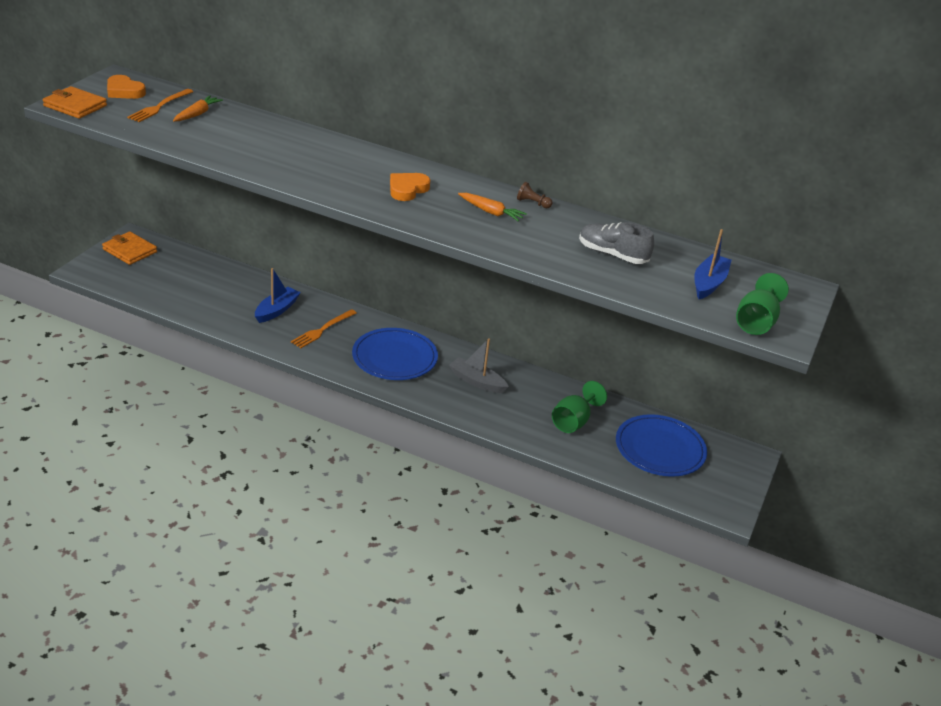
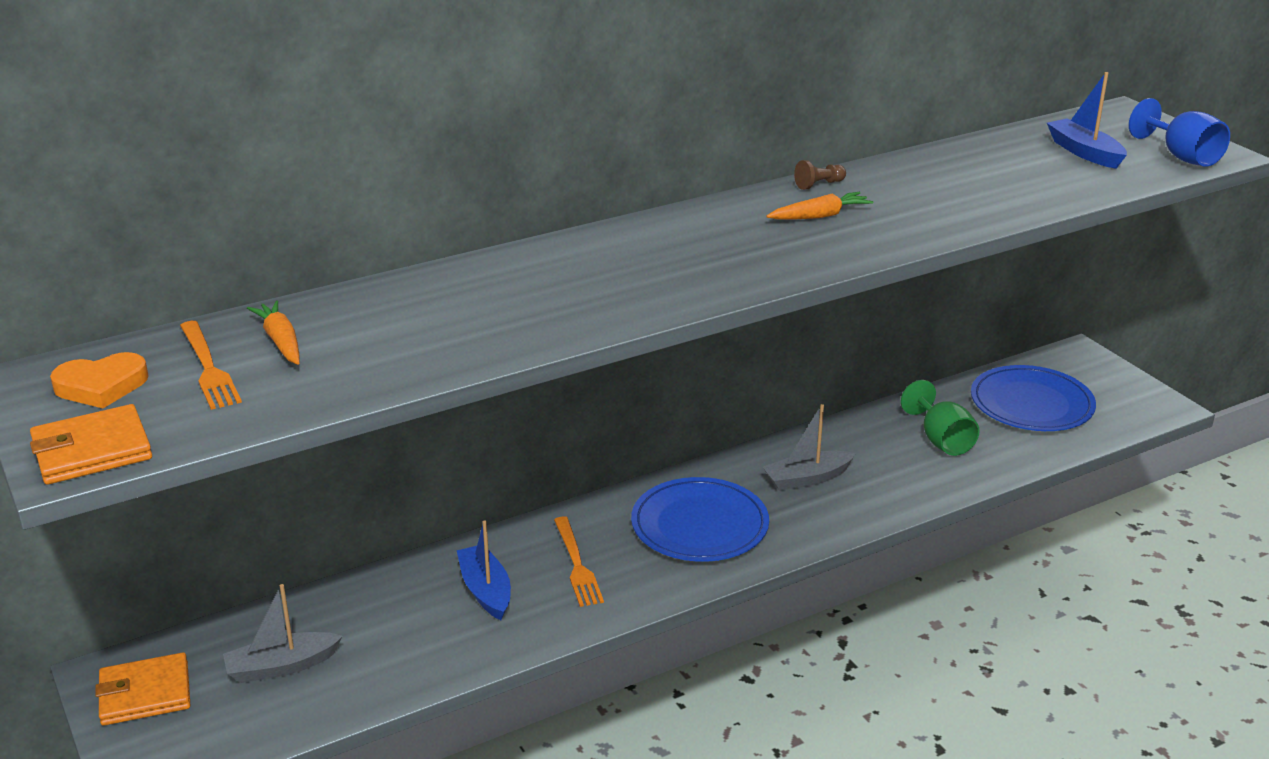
camera: 50 degrees left, 5 degrees down
orange heart [390,173,430,201] -> none
grey shoe [579,222,654,264] -> none
green goblet [736,273,789,335] -> blue goblet [1129,98,1230,167]
none -> grey boat [223,584,343,683]

